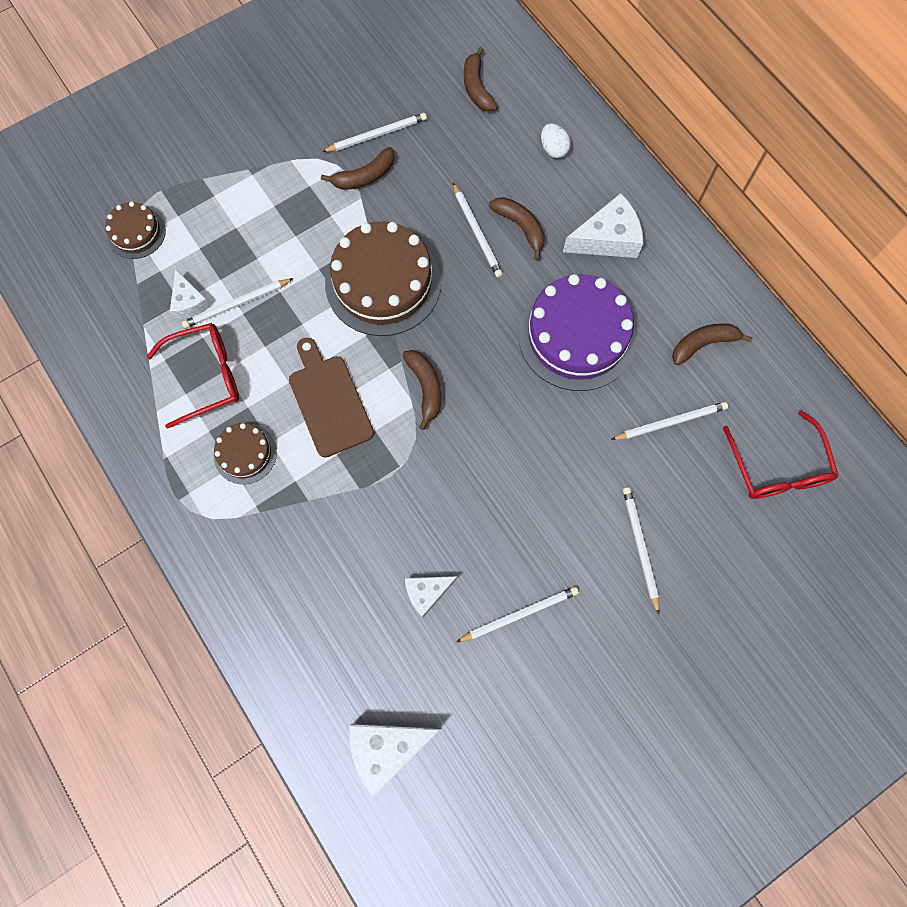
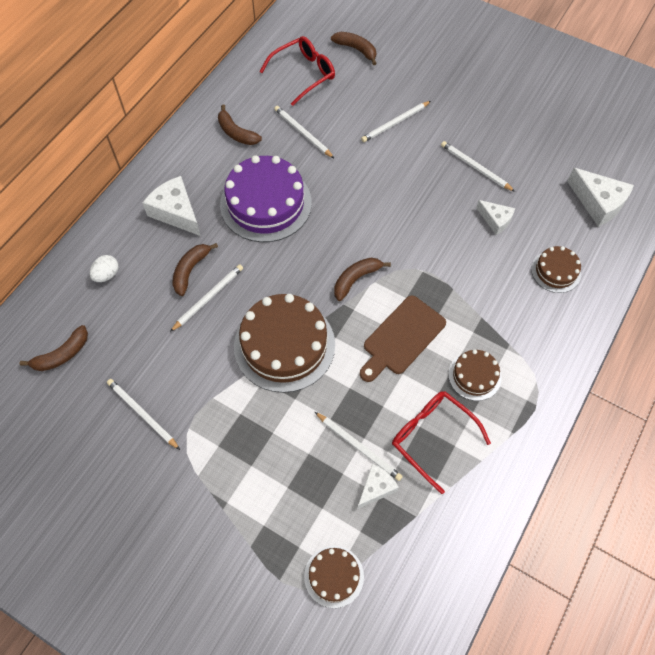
camera: 115 degrees left, 10 degrees down
brown banana [321,147,395,190] -> brown banana moved to [331,32,377,65]
none -> brown cake [531,246,581,293]

